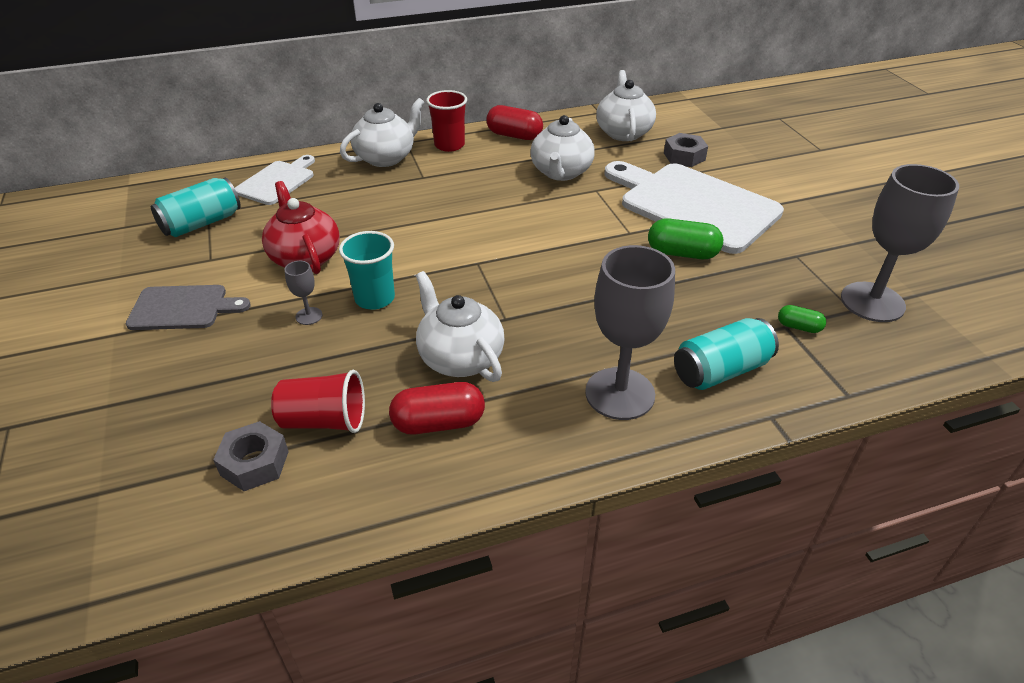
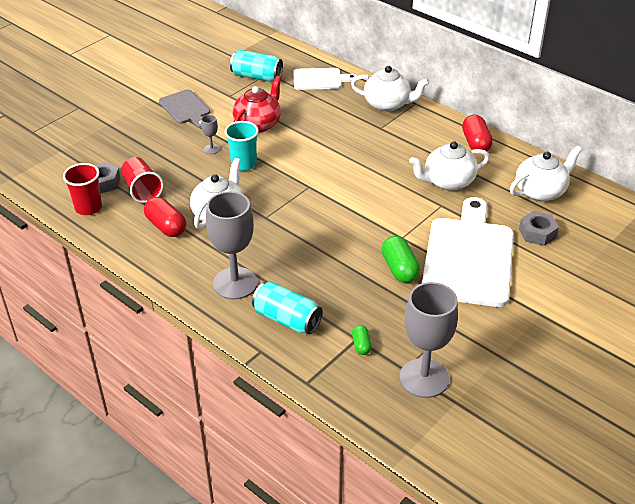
camera: 60 degrees right, 0 degrees up
red cup [426,90,467,152] -> red cup moved to [63,163,102,215]

